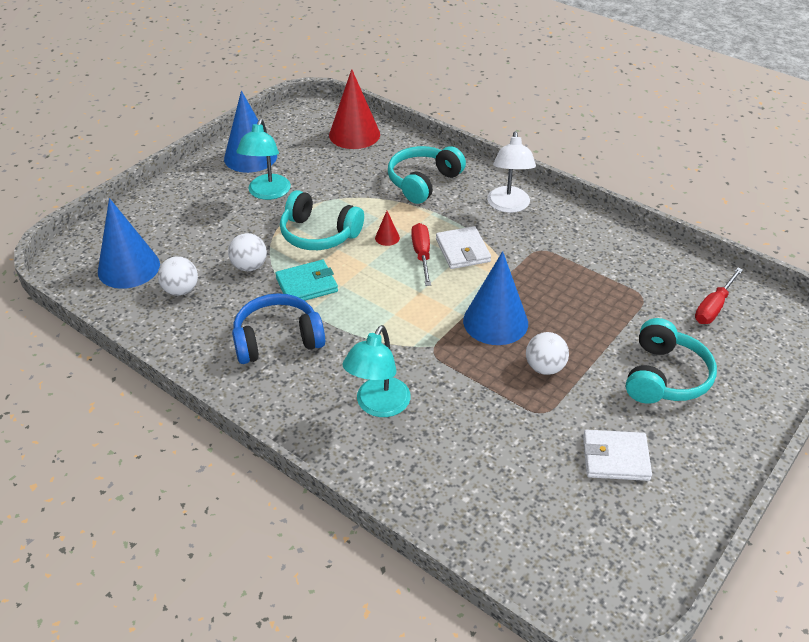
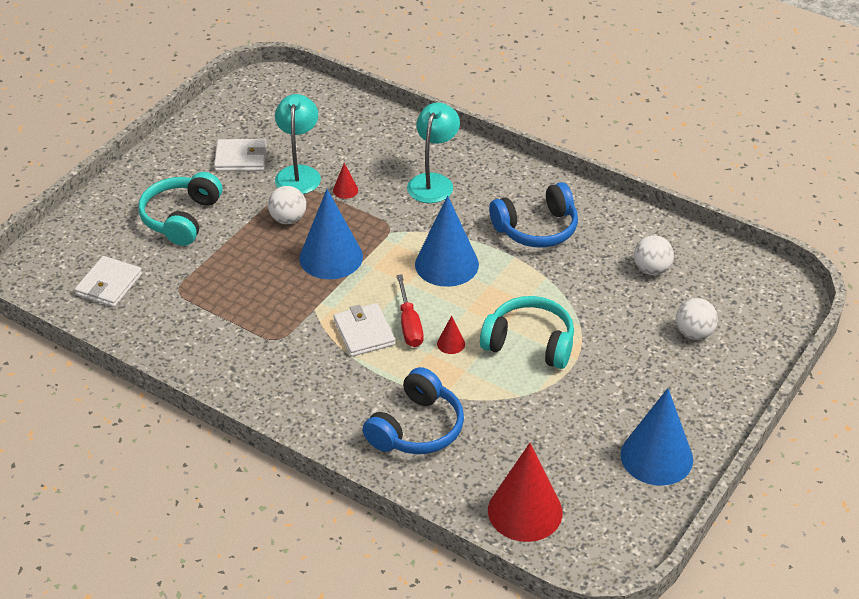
camera: 175 degrees right, 0 degrees up
blue cone [98,198,160,289] -> blue cone moved to [415,195,479,287]
white ball [228,233,267,271] -> white ball moved to [676,298,718,340]
turquoise lamp [237,119,291,200] -> turquoise lamp moved to [275,94,321,194]
turquoise wallet [275,260,338,301] -> none
turquoise headphones [388,146,466,204] -> blue headphones [363,367,464,454]
white lamp [487,131,536,213] -> none
red screwdriver [695,268,743,324] -> white wallet [74,256,142,307]
none -> red cone [333,163,358,199]

